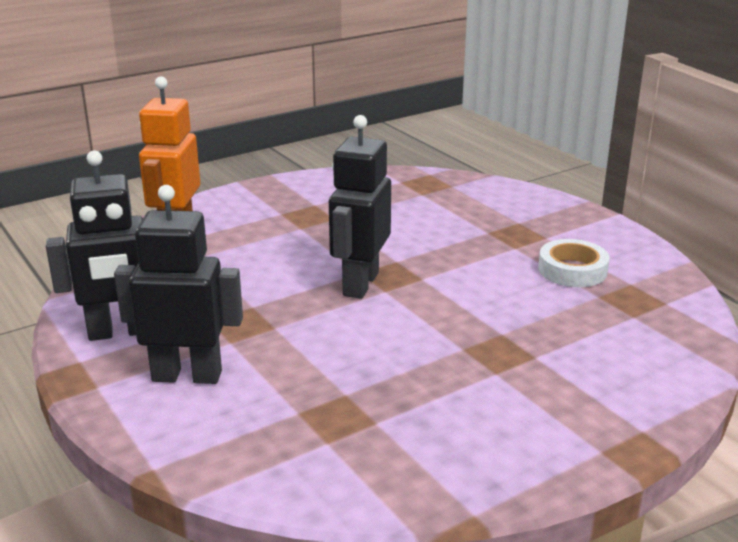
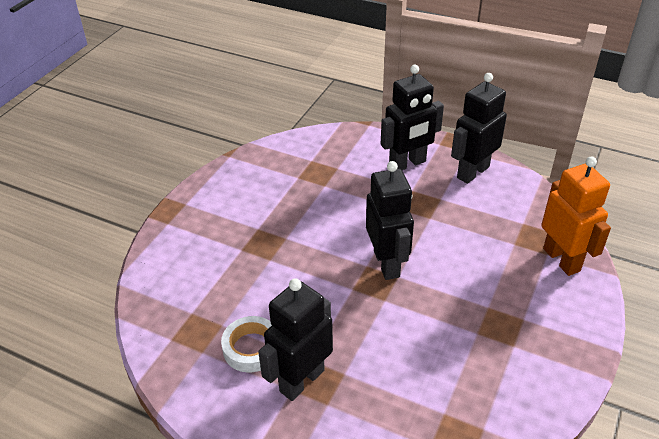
camera: 150 degrees right, 15 degrees up
none -> black robot [258,278,333,401]

